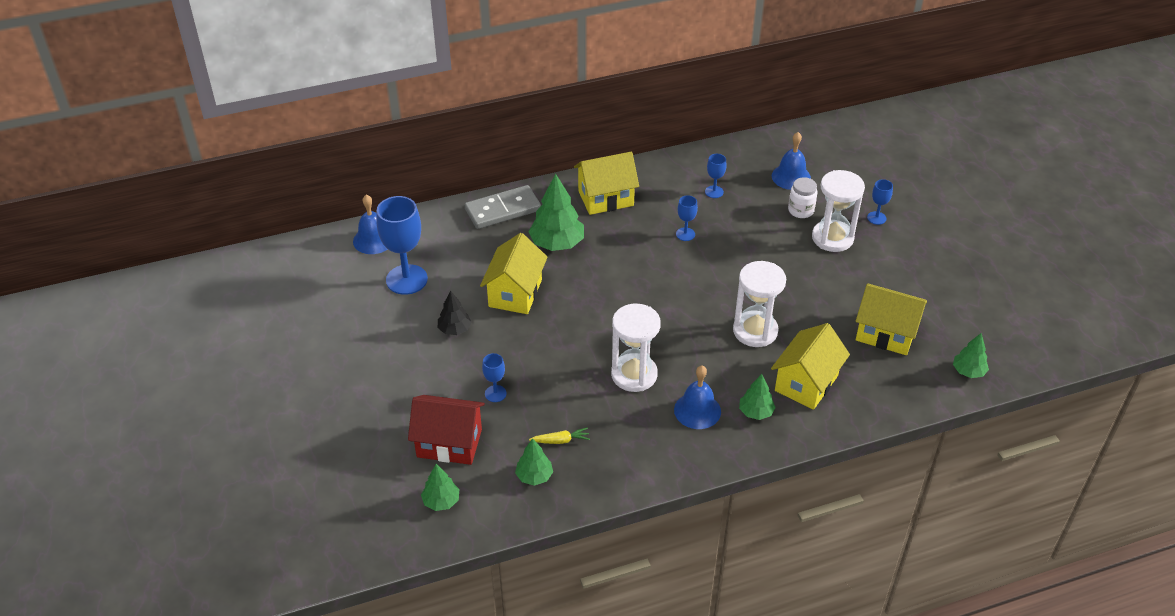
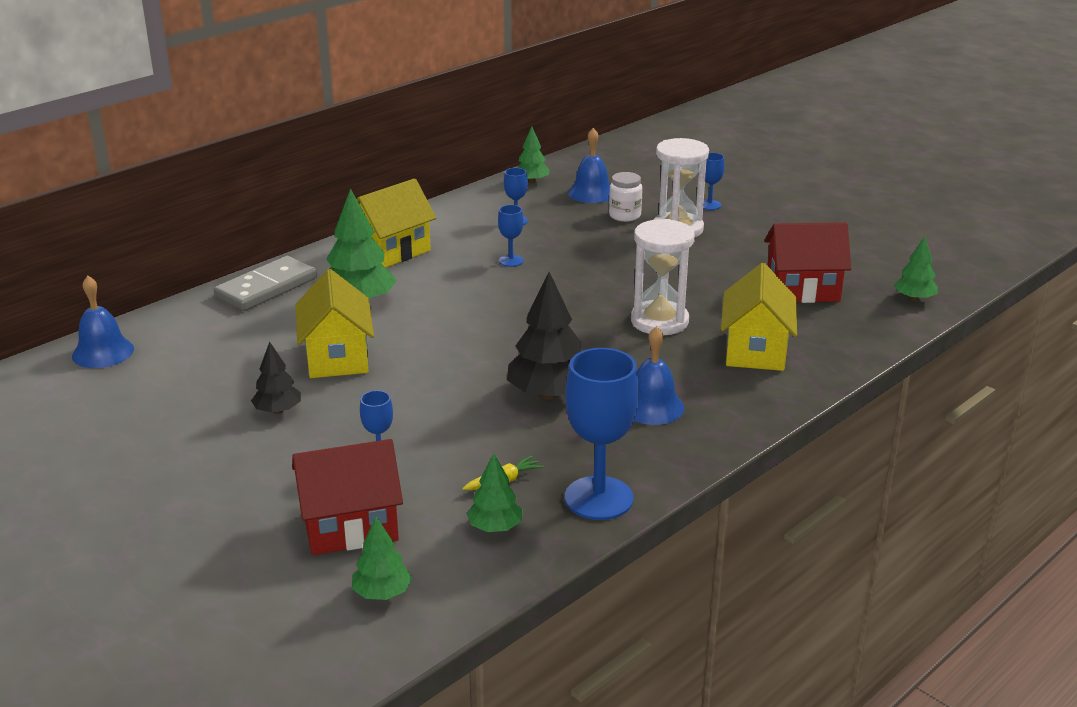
camera: 25 degrees left, 15 degrees down
blue goblet [376,196,428,295] -> blue goblet moved to [565,348,639,520]
white hourglass [611,304,661,392] -> black tree [507,272,581,400]
green tree [739,374,776,420] -> green tree moved to [517,127,549,183]
yellow house [856,283,927,355] -> red house [764,222,851,303]

